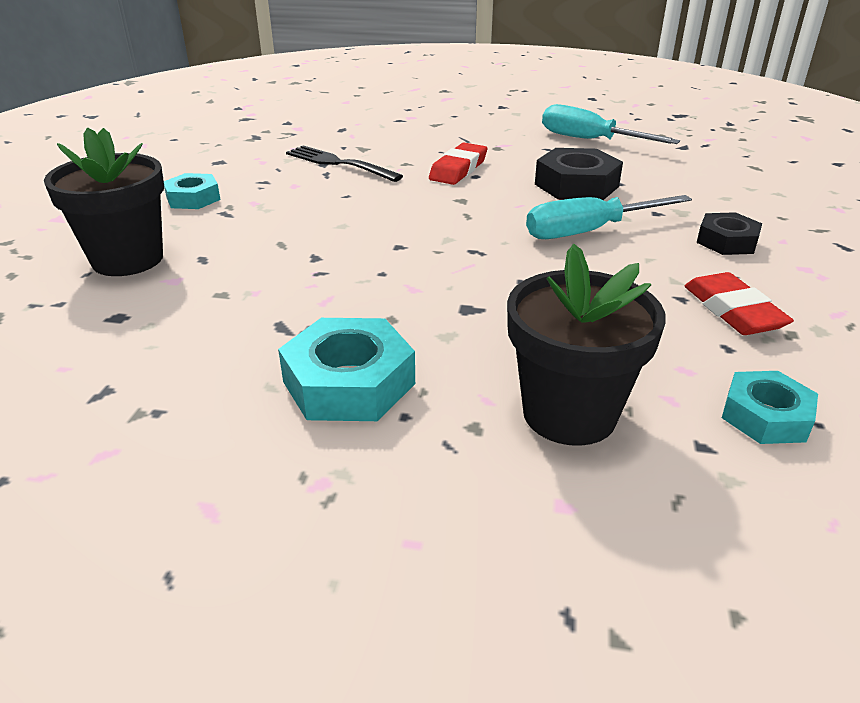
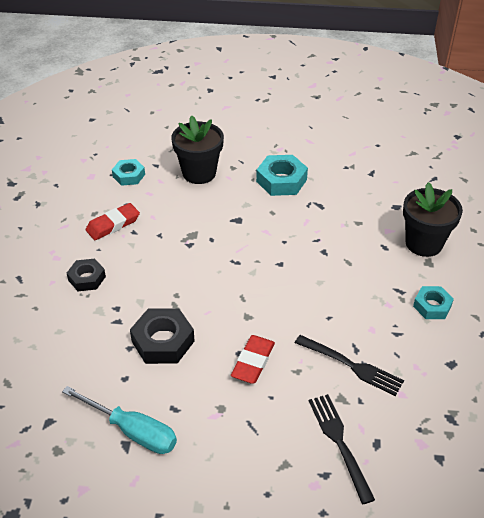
camera: 175 degrees right, 10 degrees up
turquoise screwdriver [526,195,692,239] -> none
red eraser [685,272,794,335] -> red eraser turned 75 degrees clockwise [85,203,140,240]
none -> black fork [309,394,375,504]

